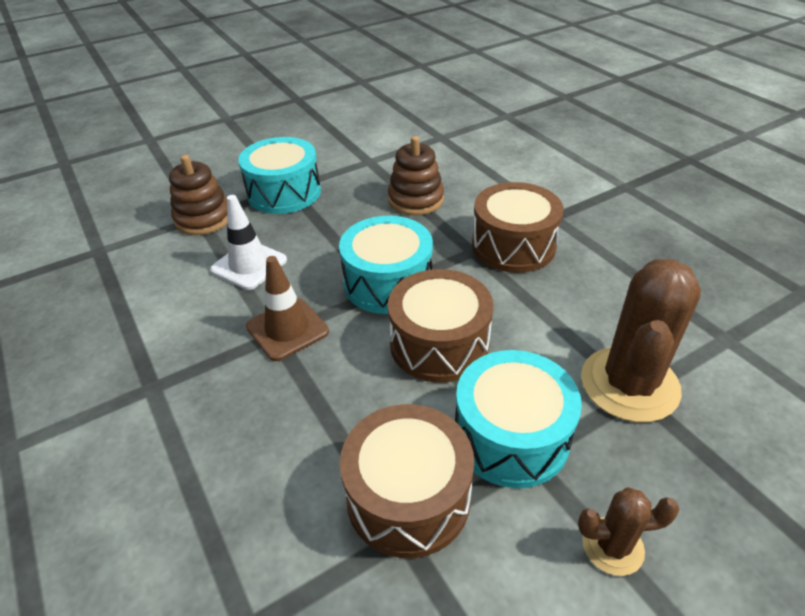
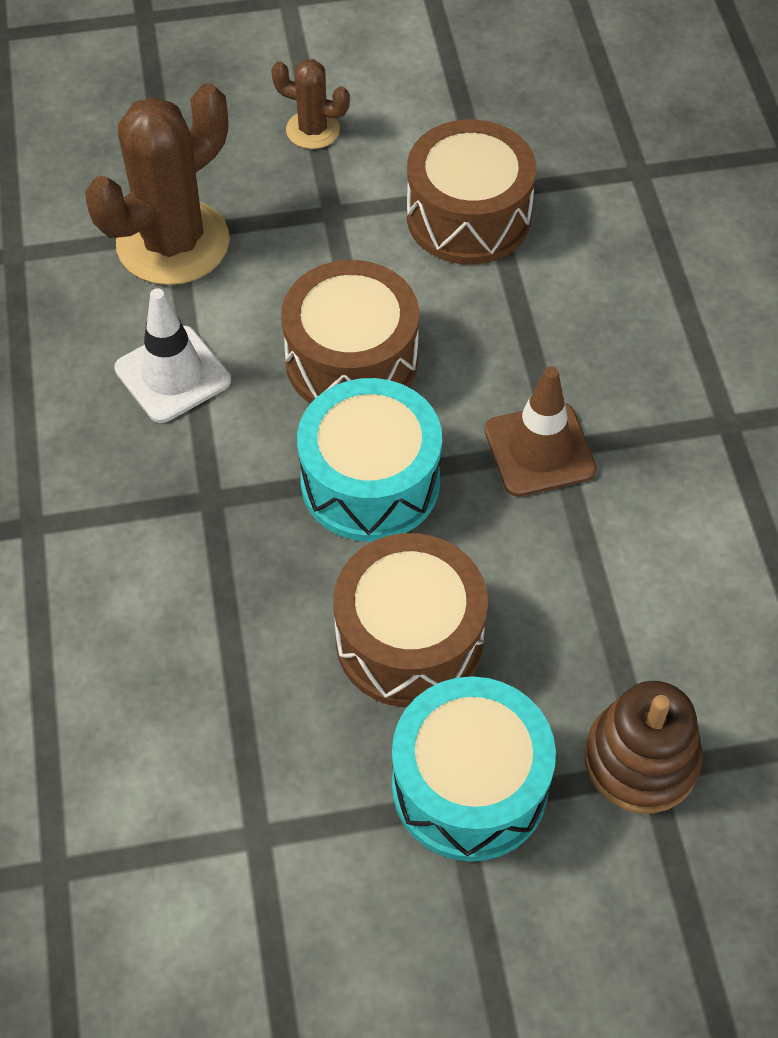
camera: 160 degrees left, 15 degrees up
white traffic cone [210,195,287,290] -> white traffic cone moved to [114,288,231,423]
brown stacking toy [388,136,444,215] -> none
turquoise drum [455,350,582,488] -> none
brown drum [472,182,563,273] -> brown drum moved to [333,533,488,707]

